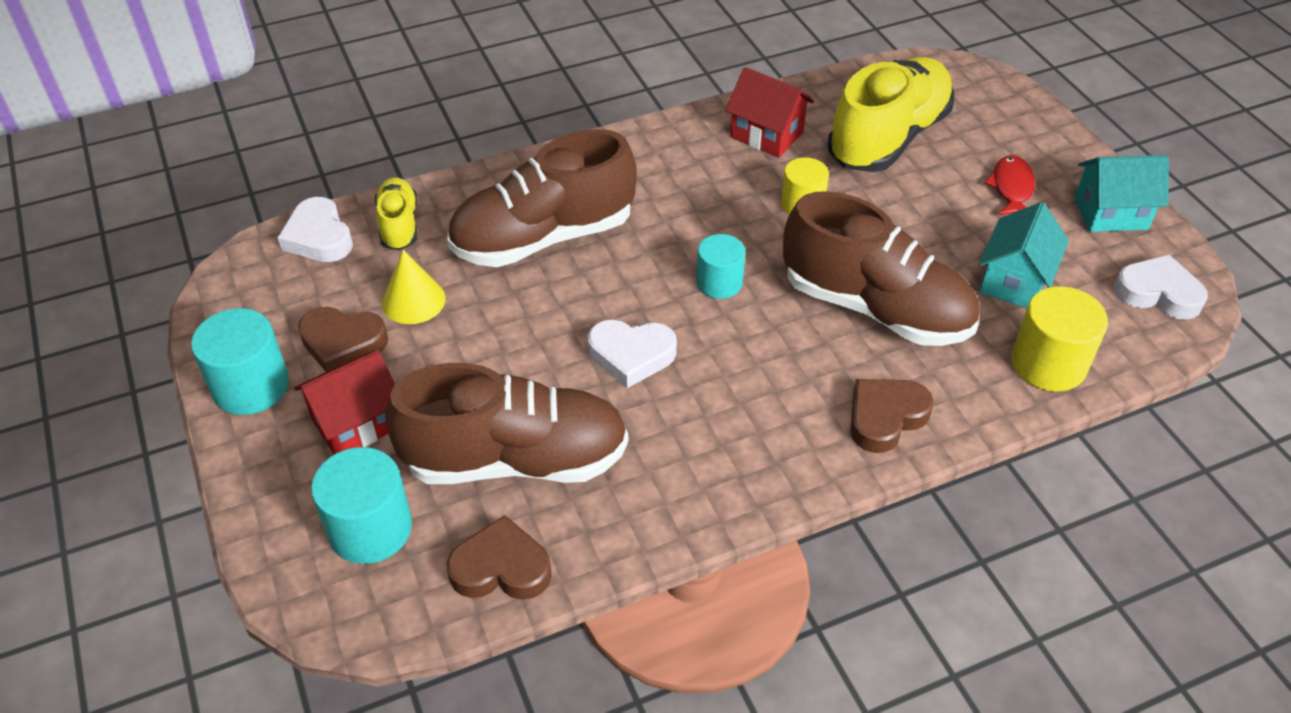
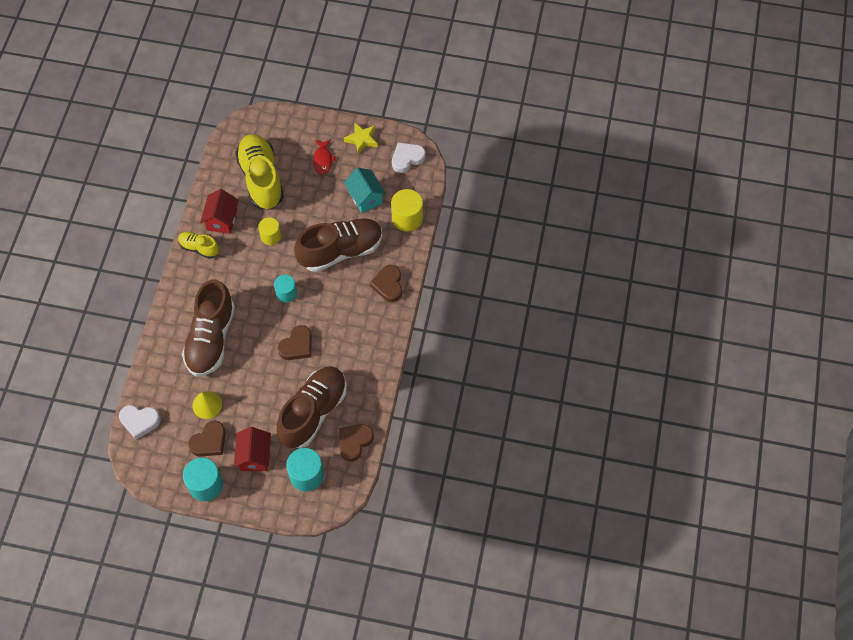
camera: 55 degrees left, 15 degrees up
yellow shoe [375,177,417,250] -> yellow shoe moved to [178,232,219,259]
white heart [588,320,677,388] -> brown heart [278,325,312,360]
red house [725,67,814,158] -> red house turned 60 degrees counterclockwise [200,189,238,234]
red fish [985,155,1035,215] -> red fish turned 135 degrees counterclockwise [313,139,336,175]
turquoise house [1074,155,1169,232] -> yellow star [344,122,378,155]

